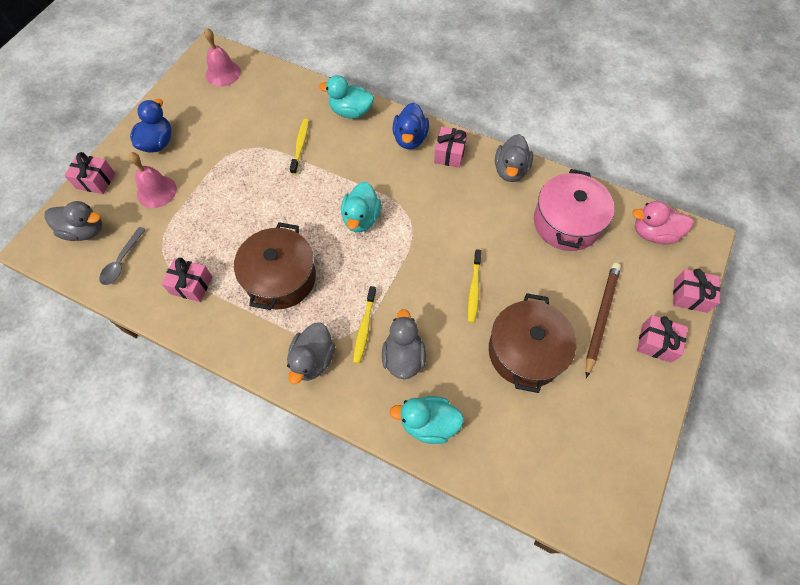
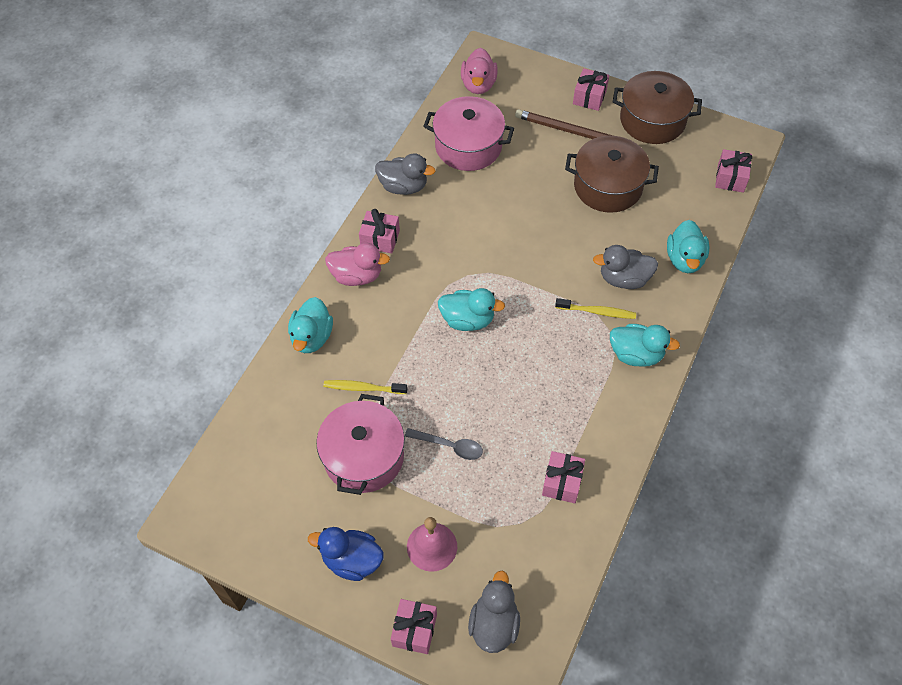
camera: 90 degrees left, 5 degrees down
grey spoon [99,227,146,285] -> grey spoon moved to [405,428,483,460]
pink bell [204,28,241,87] -> none
brown pot [234,222,316,310] -> brown pot moved to [613,71,702,144]
grey duck [287,322,335,384] -> turquoise duck [610,324,680,367]
blue duck [392,102,429,149] -> pink duck [325,243,390,286]
yellow toothbrush [468,249,482,323] -> none
pink gift [673,269,720,313] -> pink gift moved to [715,149,752,193]
none -> pink pot [316,394,405,495]

